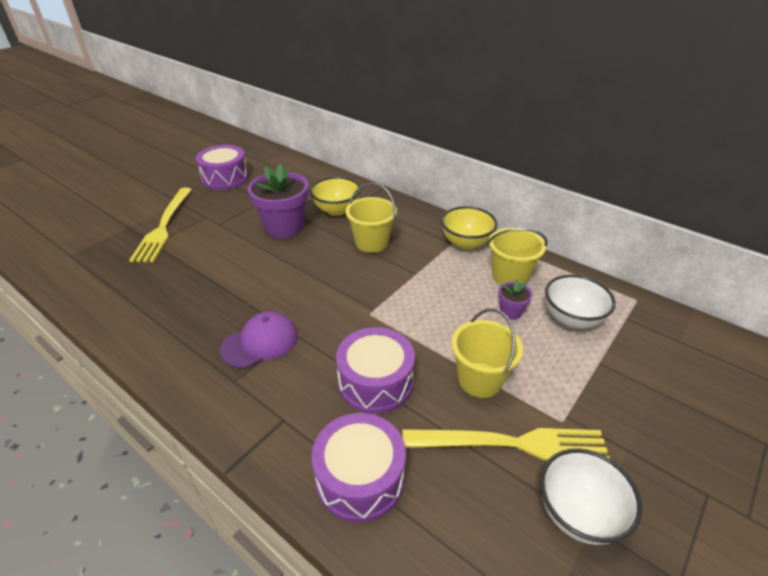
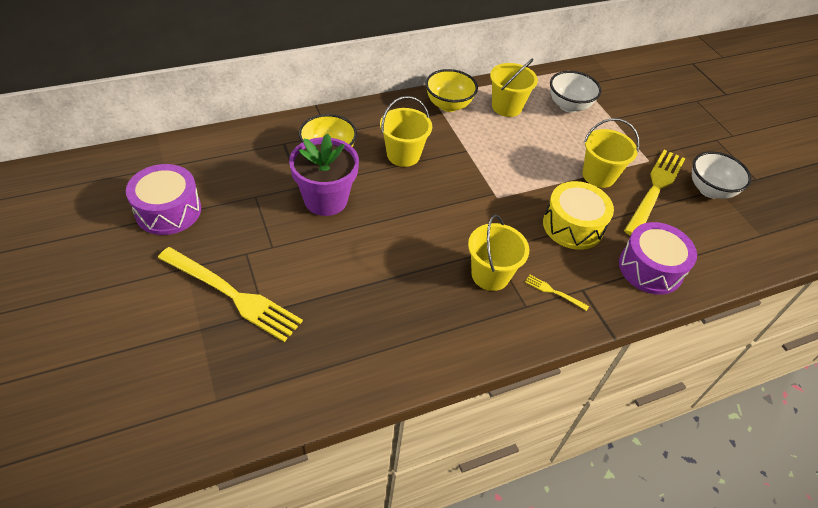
camera: 65 degrees left, 10 degrees up
purple cap [220,311,298,368] -> yellow bucket [468,214,529,291]
purple drum [336,327,415,414] -> yellow drum [543,181,614,250]
purple flower pot [498,279,533,320] -> none
none -> yellow fork [525,275,589,311]

